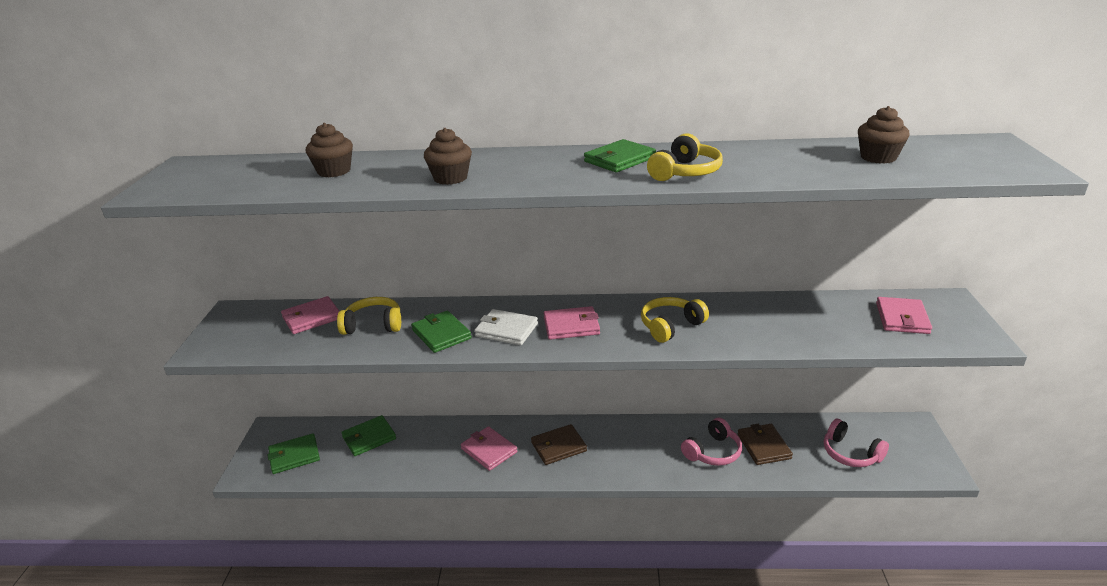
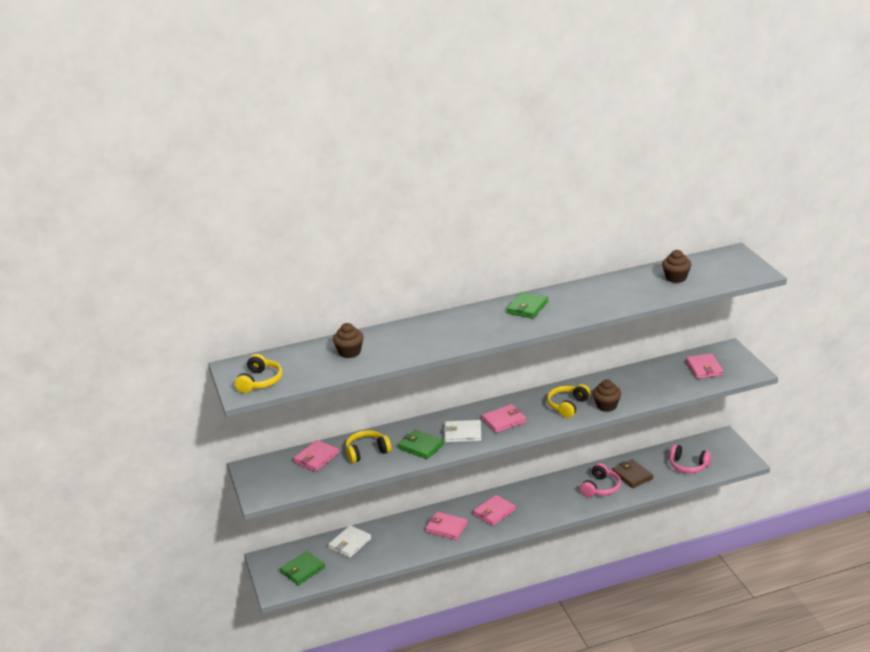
camera: 20 degrees left, 0 degrees up
green wallet [341,415,396,456] -> white wallet [328,525,371,558]
brown cupcake [424,128,472,185] -> brown cupcake moved to [593,380,621,412]
brown wallet [531,424,587,465] -> pink wallet [473,495,516,526]
yellow headphones [647,133,723,181] -> yellow headphones moved to [235,354,282,393]

